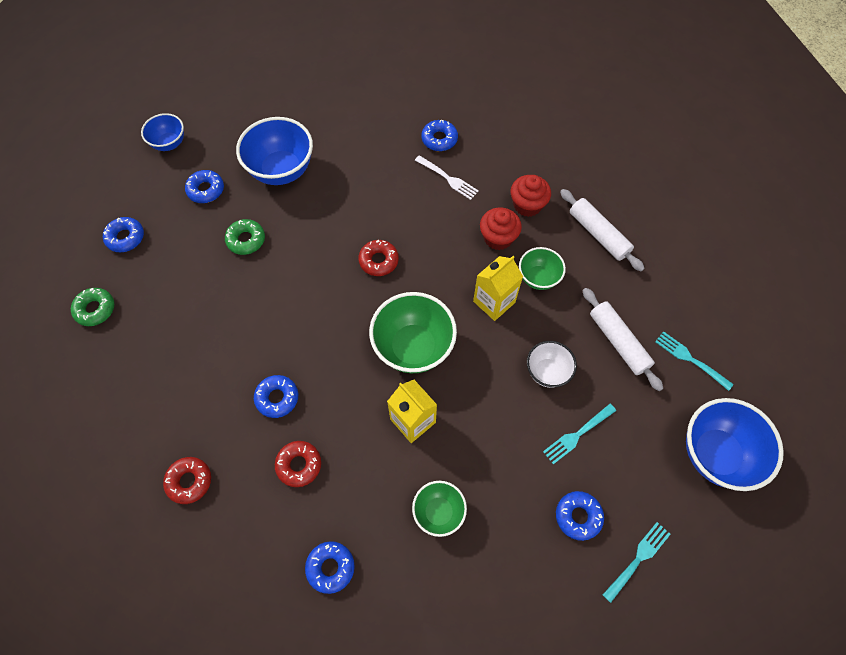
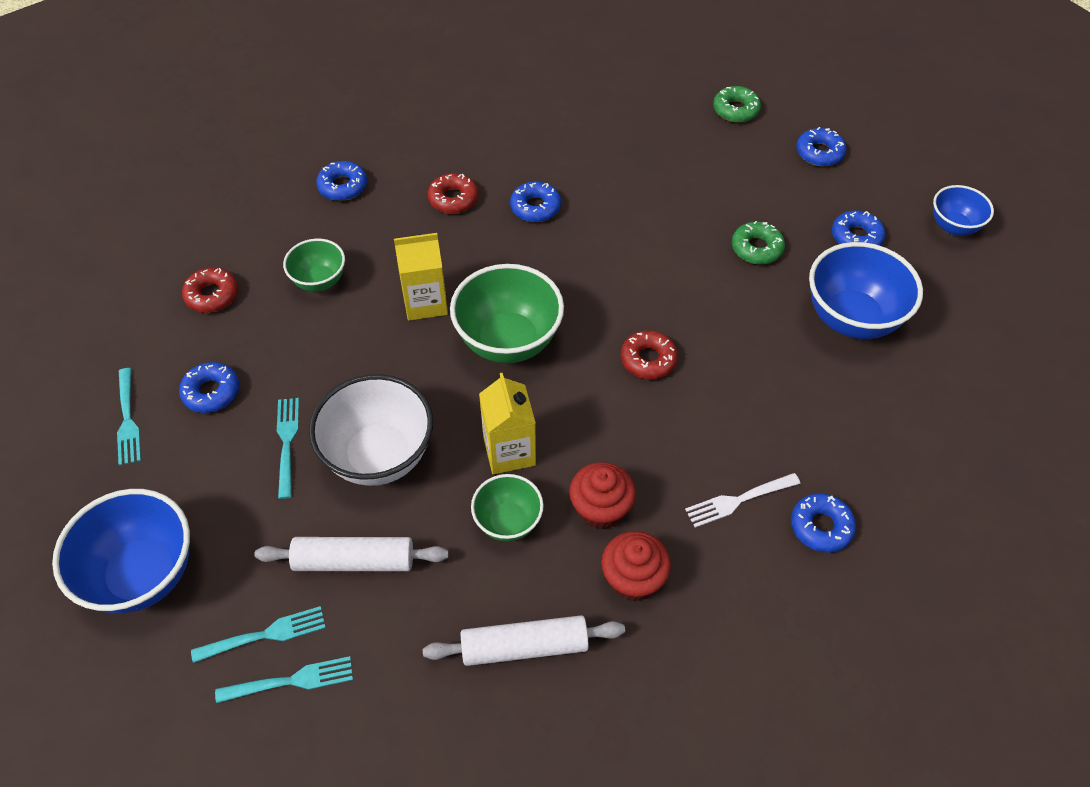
camera: 120 degrees right, 10 degrees down
red donut [163,457,211,504] -> red donut moved to [182,267,238,313]
white bowl [527,341,577,388] -> white bowl [309,374,433,486], size x1.74
none -> turquoise fork [215,656,353,703]

